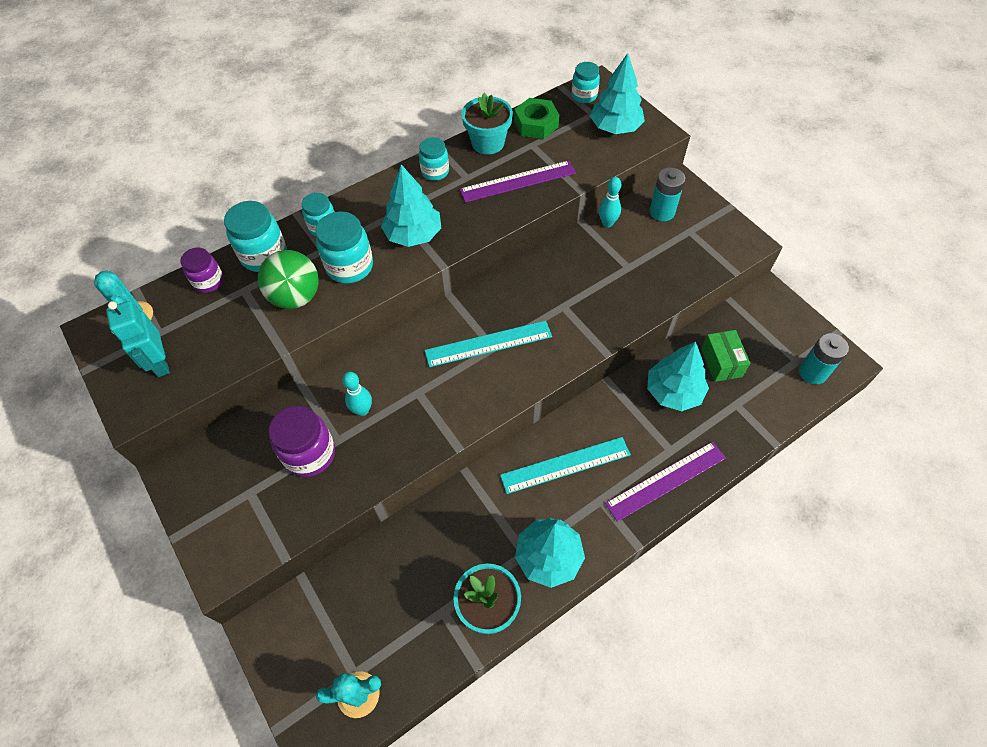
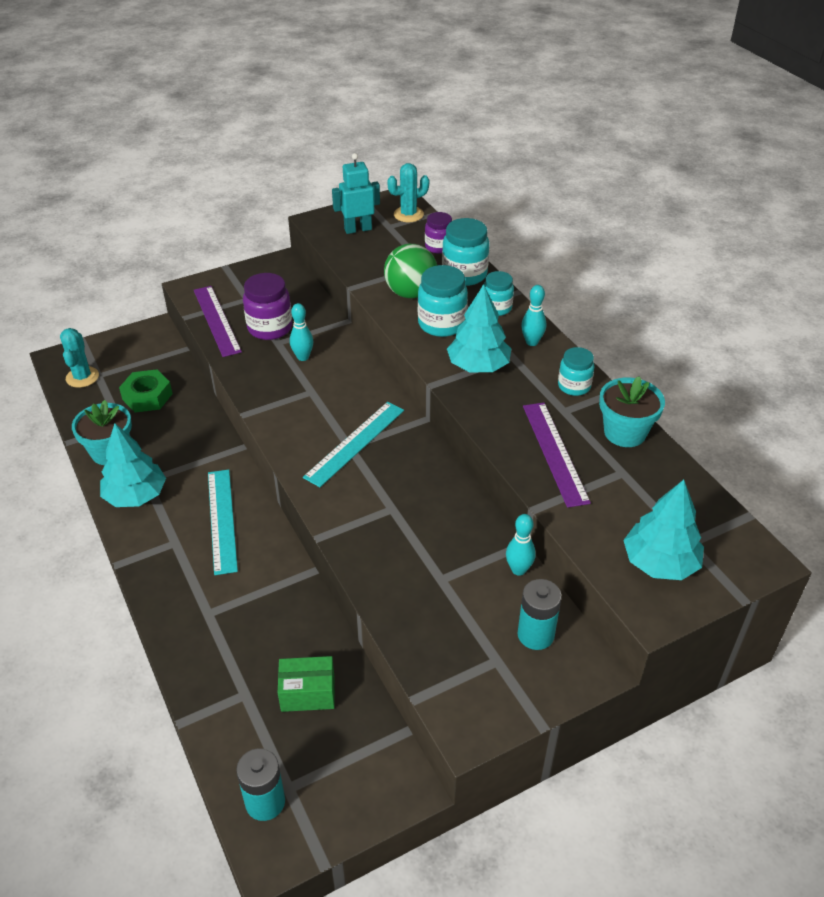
camera: 95 degrees right, 15 degrees down
turquoise ruler [425,321,552,367] -> turquoise ruler turned 45 degrees clockwise [303,402,404,487]
green nut [514,98,559,139] -> green nut moved to [119,369,173,412]
turquoise jar [571,62,600,103] -> none
purple ruler [605,442,726,522] -> purple ruler moved to [194,286,242,357]
turquoise tree [647,342,709,411] -> none
none -> turquoise bowling pin [521,285,546,346]

